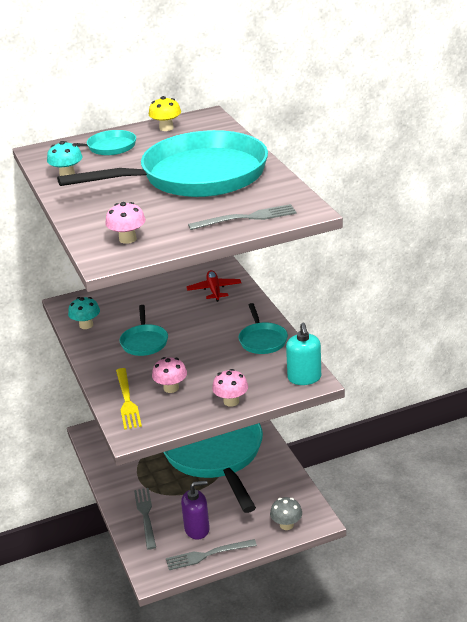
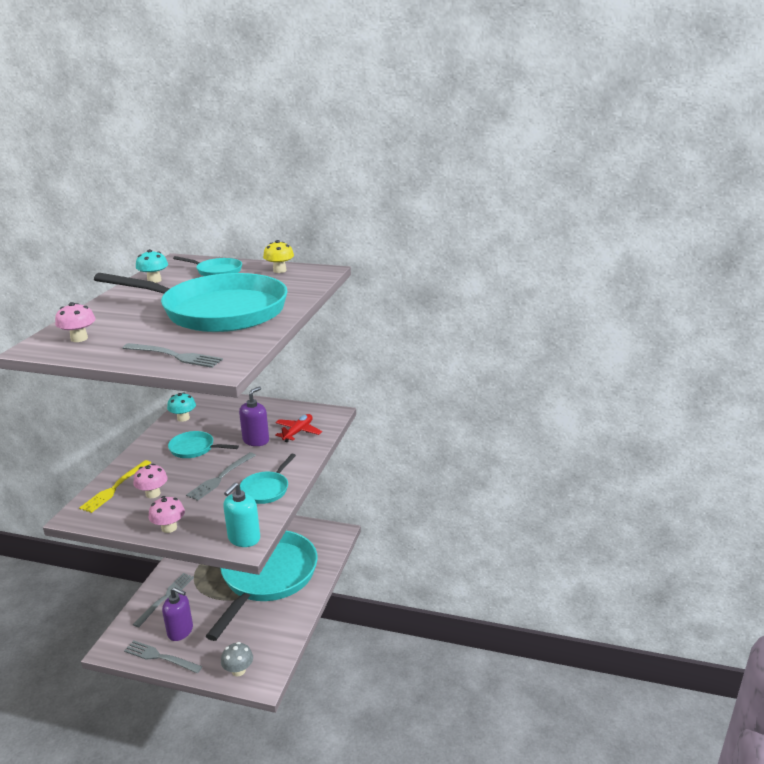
camera: 35 degrees right, 5 degrees down
turquoise pan [120,305,168,356] -> turquoise pan turned 75 degrees clockwise [168,431,239,458]
none -> grey fork [186,452,256,501]
none -> purple soap dispenser [239,386,269,446]

